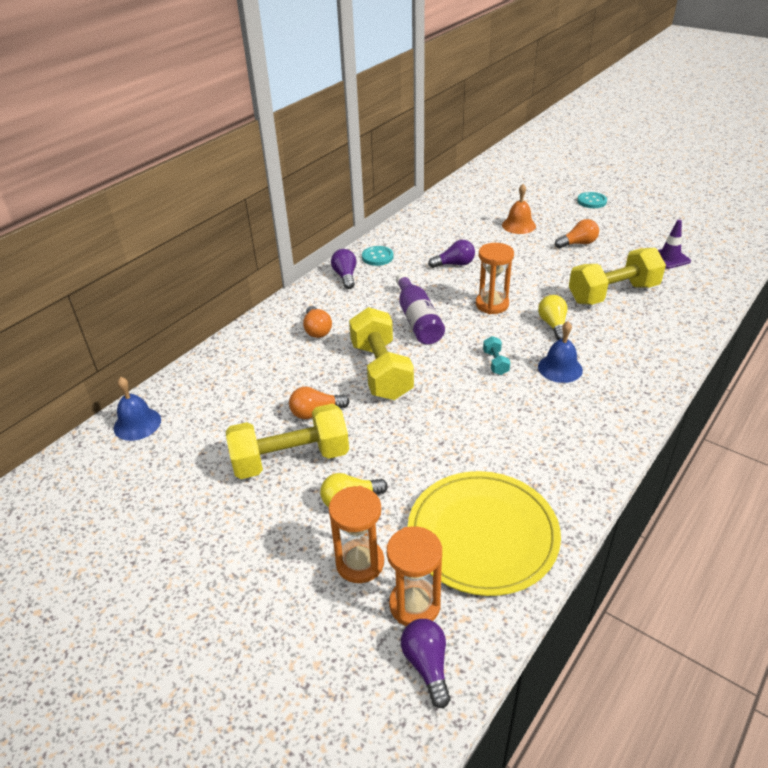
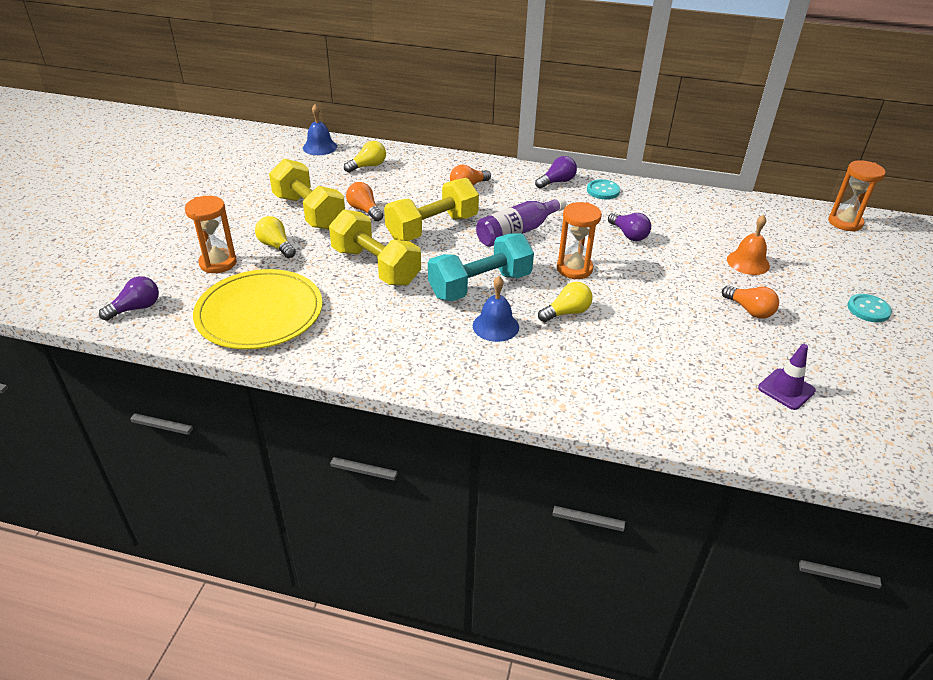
camera: 65 degrees right, 0 degrees up
orange hourglass [387,526,442,626] -> orange hourglass moved to [828,160,886,232]
turquoise dumbbell [483,336,510,375] -> turquoise dumbbell [428,233,534,301], size x2.39
yellow dumbbell [569,248,666,305] -> yellow dumbbell moved to [329,210,421,286]
none -> yellow light bulb [344,141,386,173]

